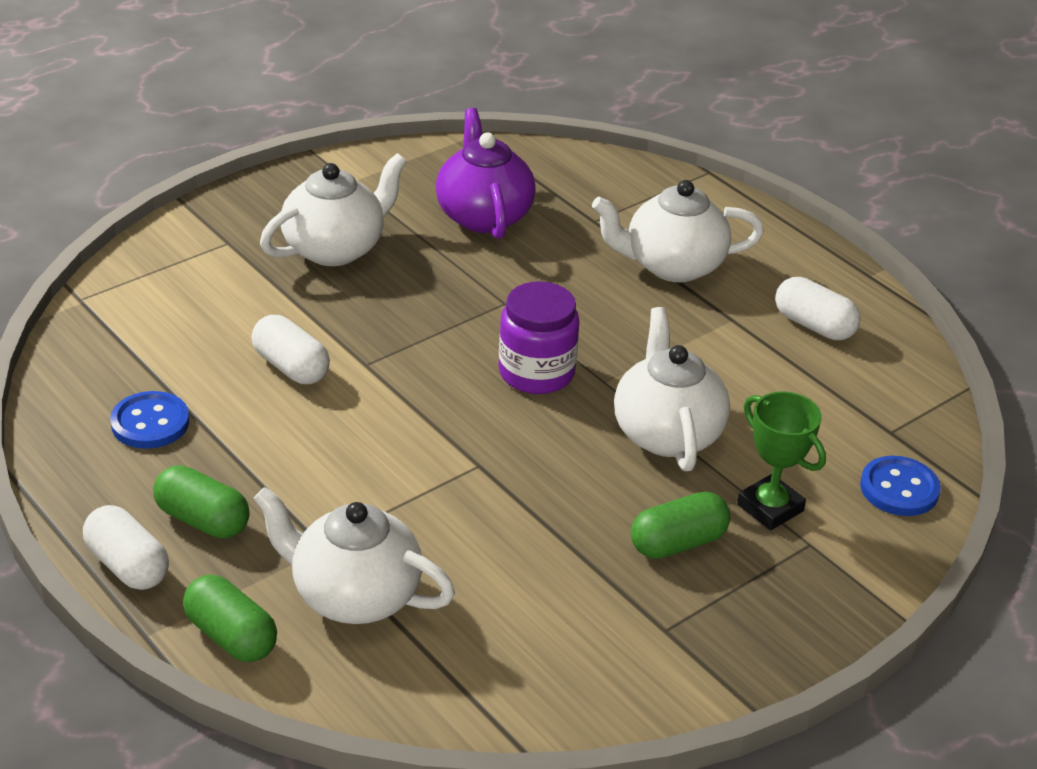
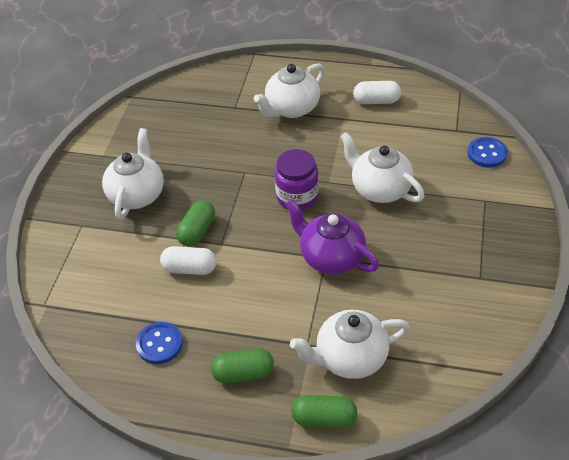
camera: 35 degrees left, 10 degrees up
white capsule [83,505,169,590] -> none
purple teapot [436,108,536,239] -> purple teapot moved to [285,199,379,274]
green capsule [631,492,730,559] -> green capsule moved to [176,200,215,246]
green trophy [737,391,826,530] -> none

